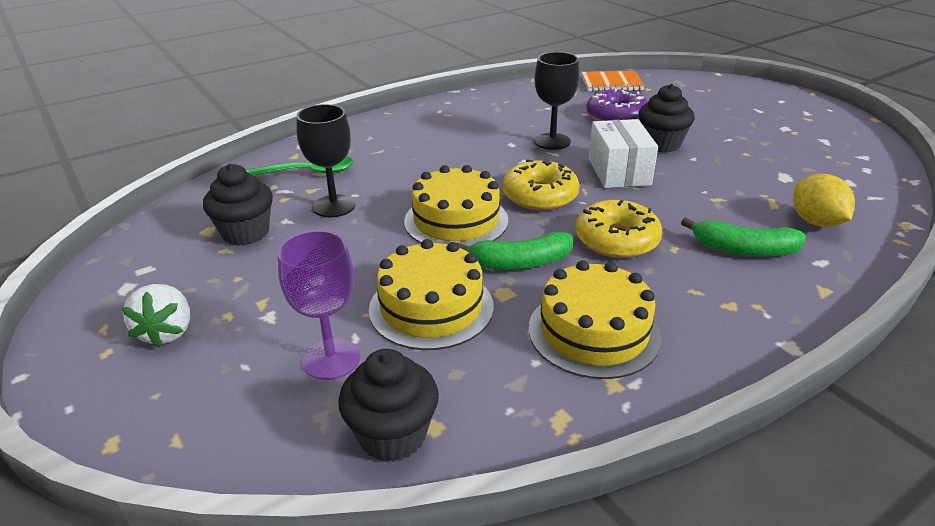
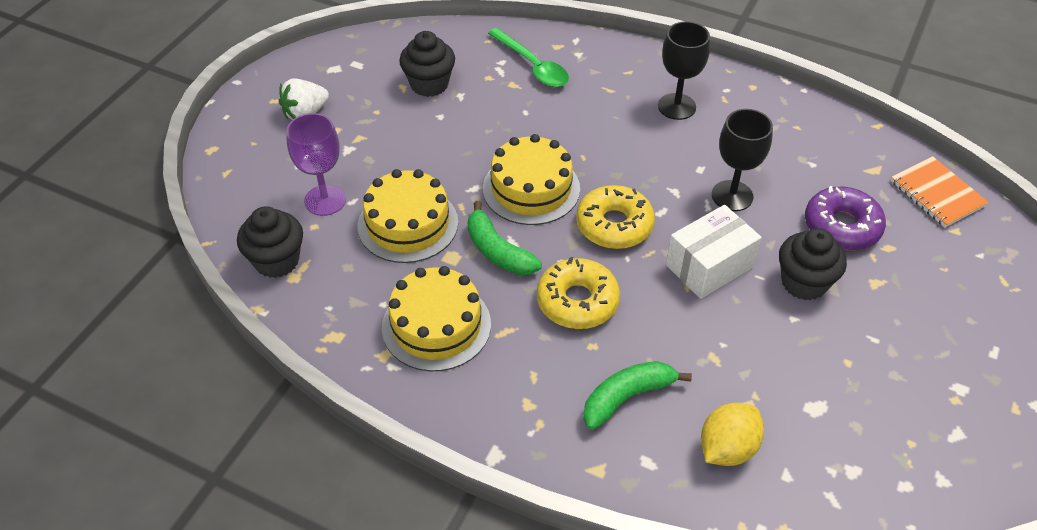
camera: 60 degrees right, 15 degrees up
black goblet [296,104,355,217] -> black goblet moved to [658,21,710,120]
green banana [681,217,806,256] -> green banana turned 75 degrees clockwise [583,361,692,430]

